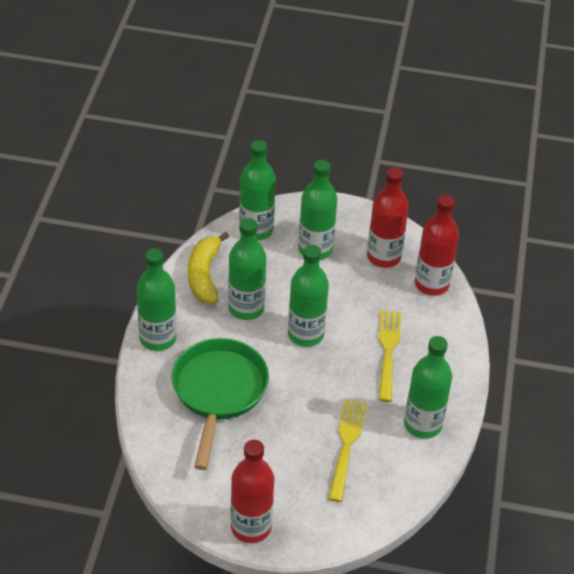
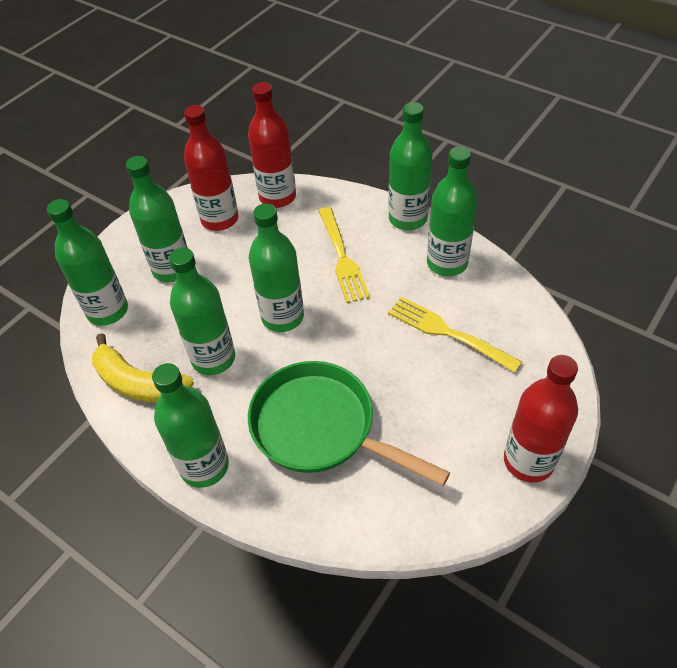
camera: 60 degrees left, 5 degrees up
yellow fork [378,310,401,402] -> yellow fork turned 135 degrees counterclockwise [319,207,370,303]
none -> green bottle [388,102,432,230]

